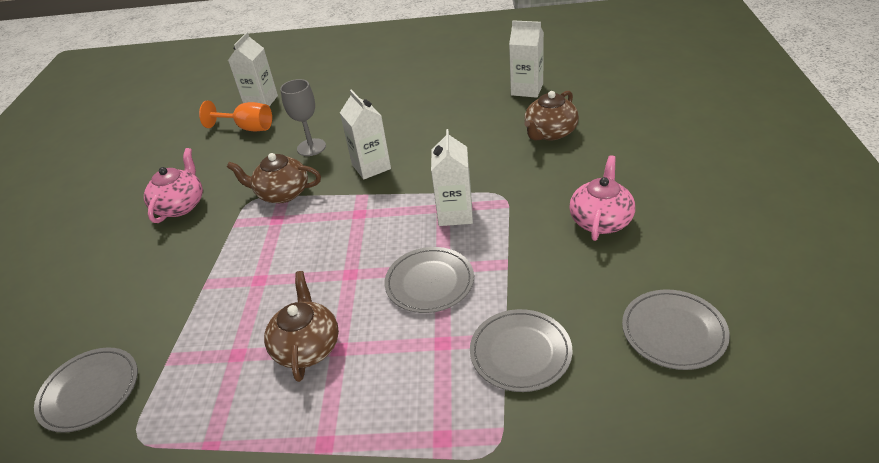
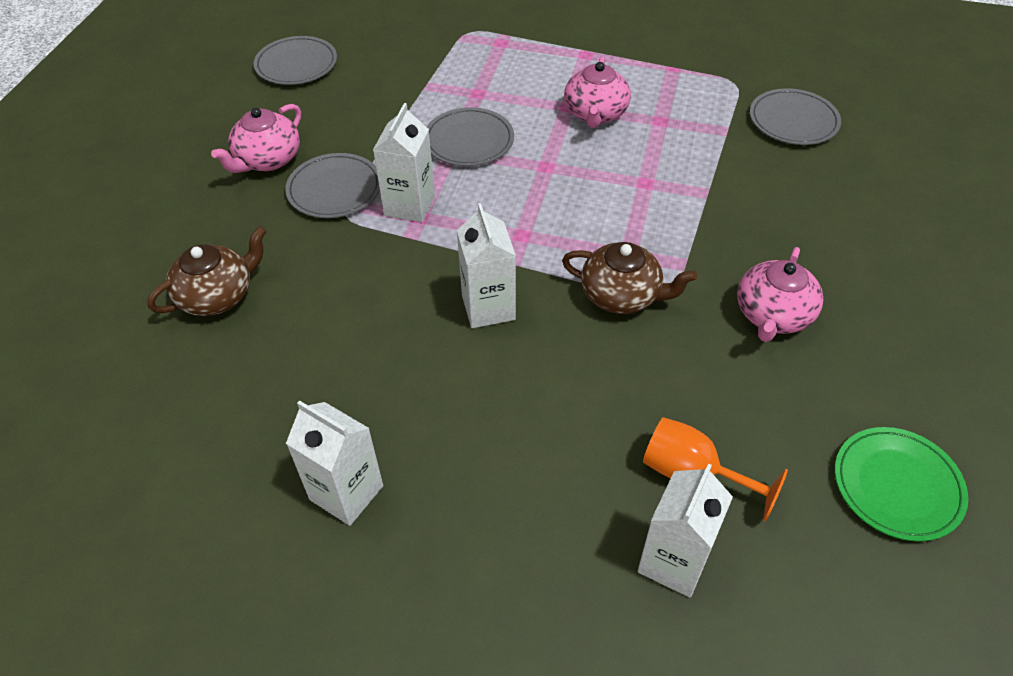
camera: 170 degrees left, 10 degrees up
brown teapot [264,271,339,382] -> pink teapot [564,56,631,128]
grey goblet [280,79,326,156] -> none
grey plate [470,309,572,392] -> grey plate moved to [285,153,380,218]
white carton [509,20,544,98] -> white carton moved to [286,400,383,526]
none -> green plate [835,427,969,542]

